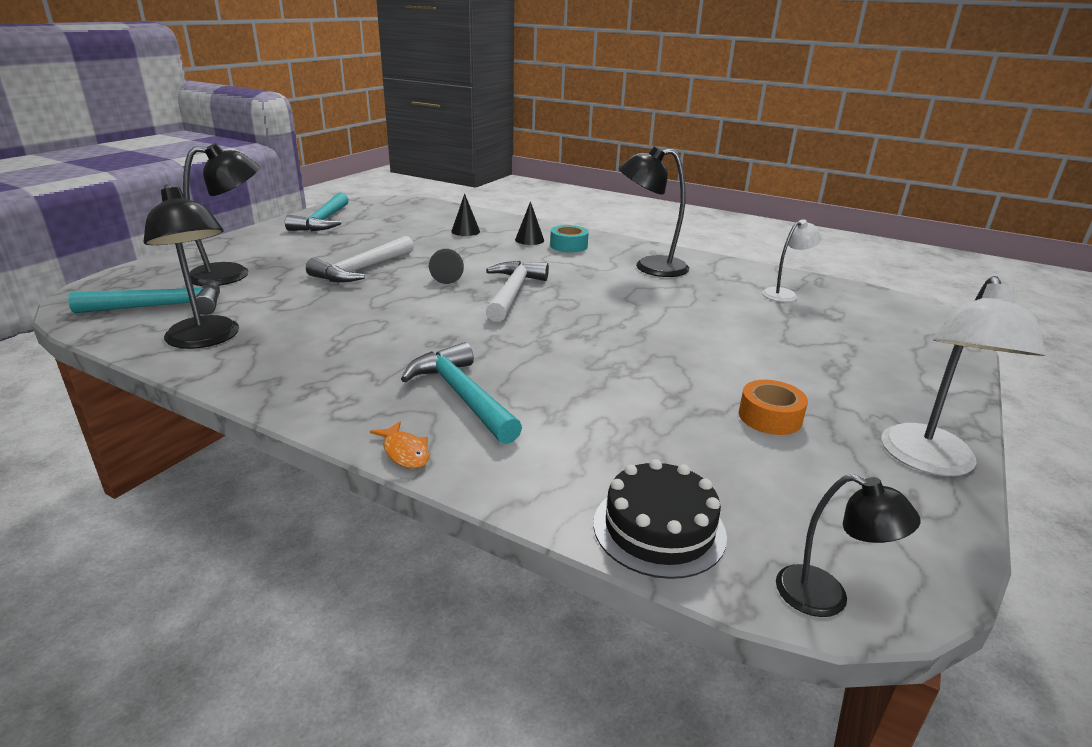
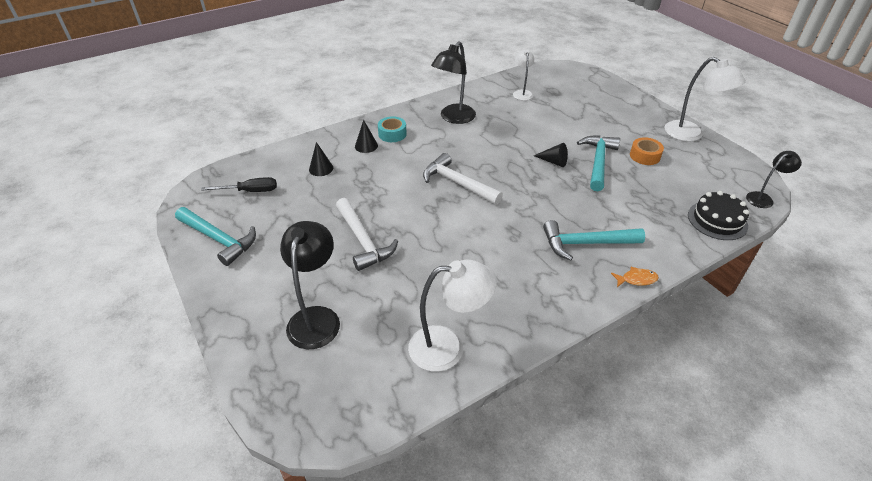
camera: 60 degrees left, 15 degrees up
turquoise hammer [68,279,220,315] -> turquoise hammer moved to [577,135,620,191]
black lamp [143,184,239,349] -> white lamp [408,259,497,372]
black cone [429,249,464,284] -> black cone moved to [534,143,568,167]
none -> black screwdriver [201,177,277,192]

